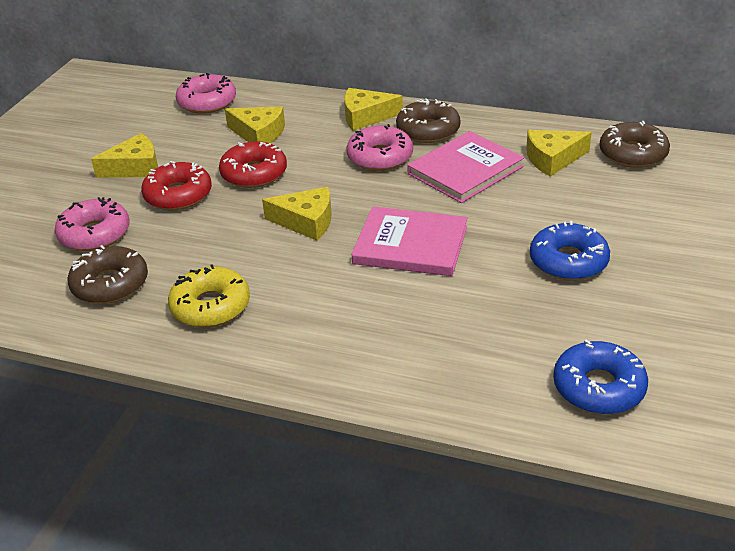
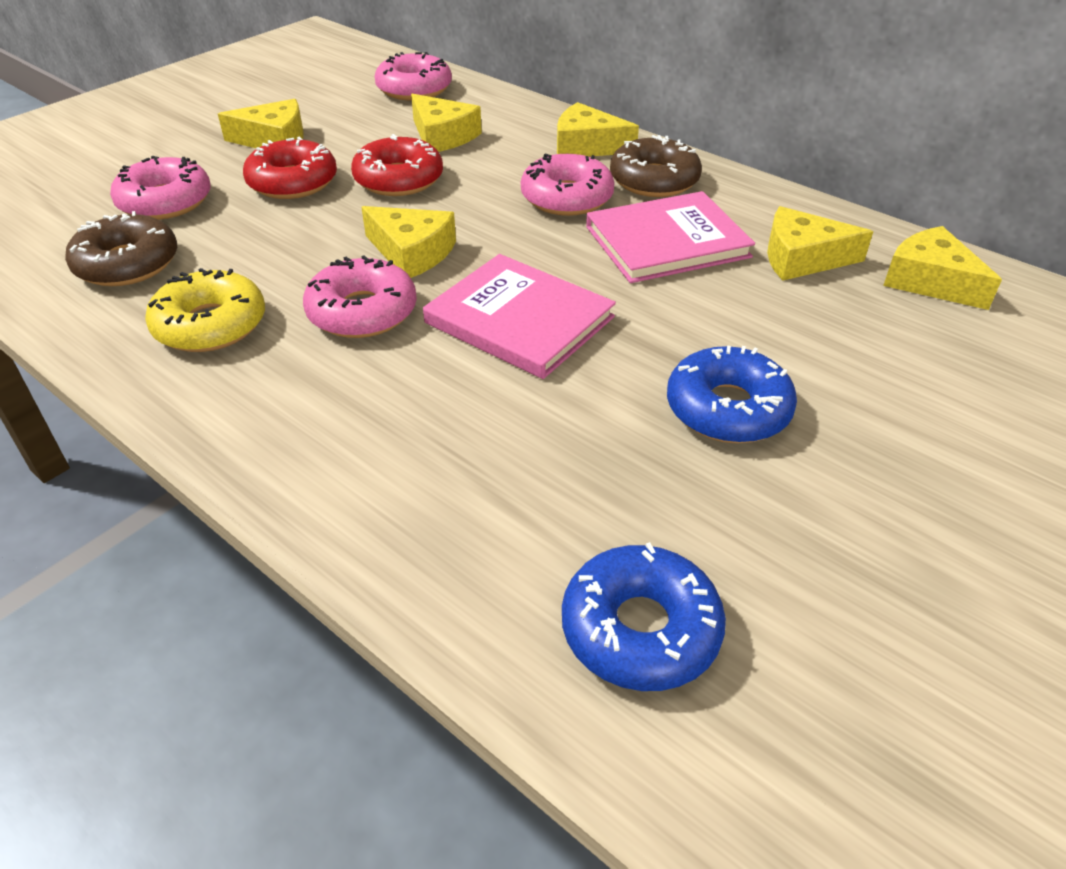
camera: 20 degrees right, 5 degrees up
brown donut [599,121,670,168] -> yellow cheese [883,226,1002,310]
none -> pink donut [303,255,417,338]

